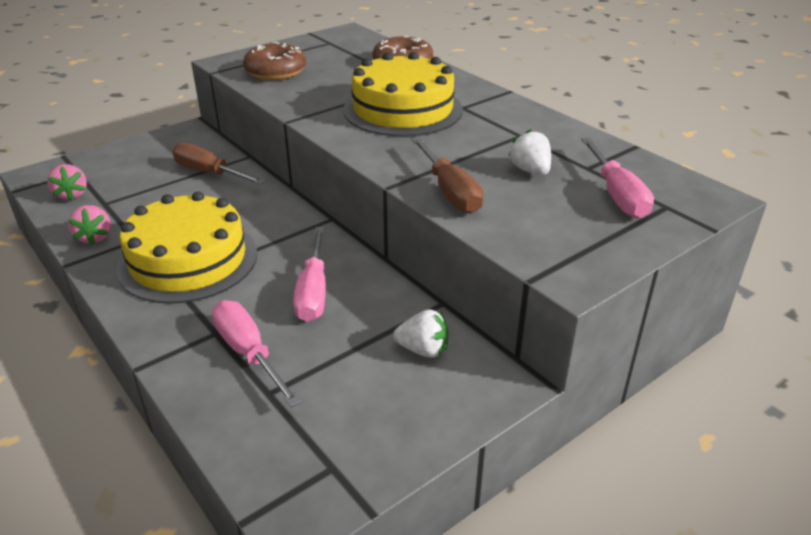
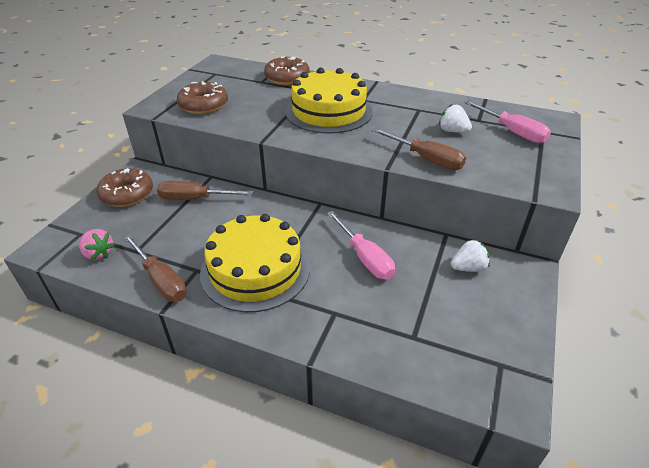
camera: 30 degrees left, 5 degrees up
pink strawberry [68,205,111,245] -> brown screwdriver [123,234,187,302]
pink screwdriver [212,300,301,407] -> none
none -> brown donut [96,168,153,207]

